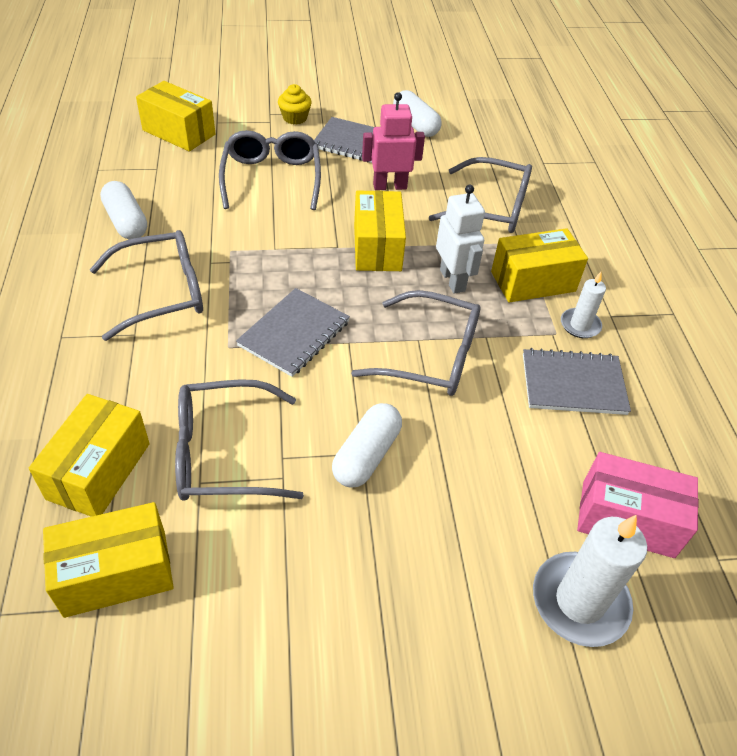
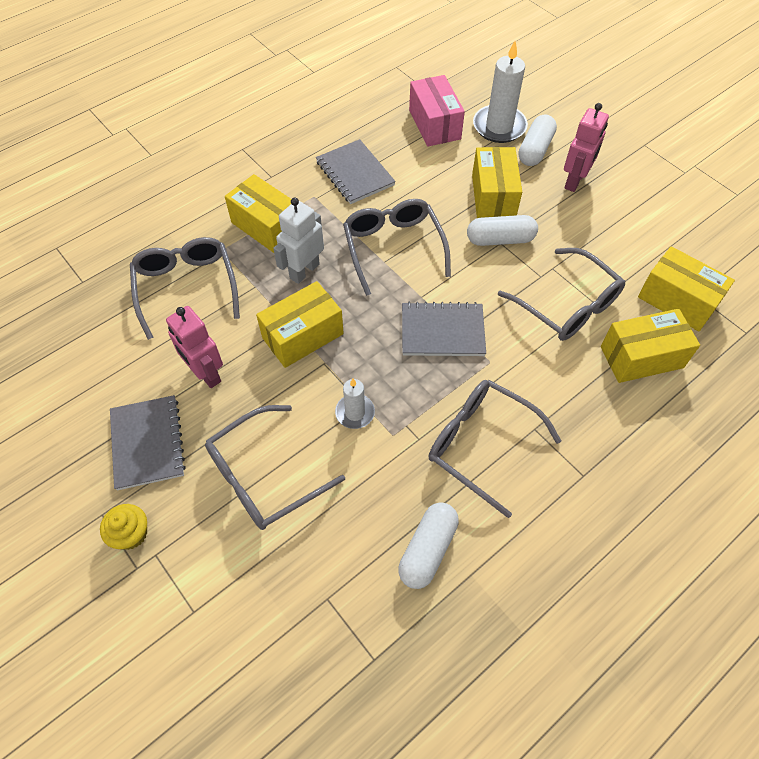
camera: 120 degrees left, 10 degrees up
yellow box [136,81,216,152] -> yellow box moved to [472,147,522,218]
white capsule [393,90,442,137] -> white capsule moved to [518,114,557,166]
white candle [561,272,606,338] -> white candle moved to [335,379,375,429]
none -> pink robot [564,103,609,192]

